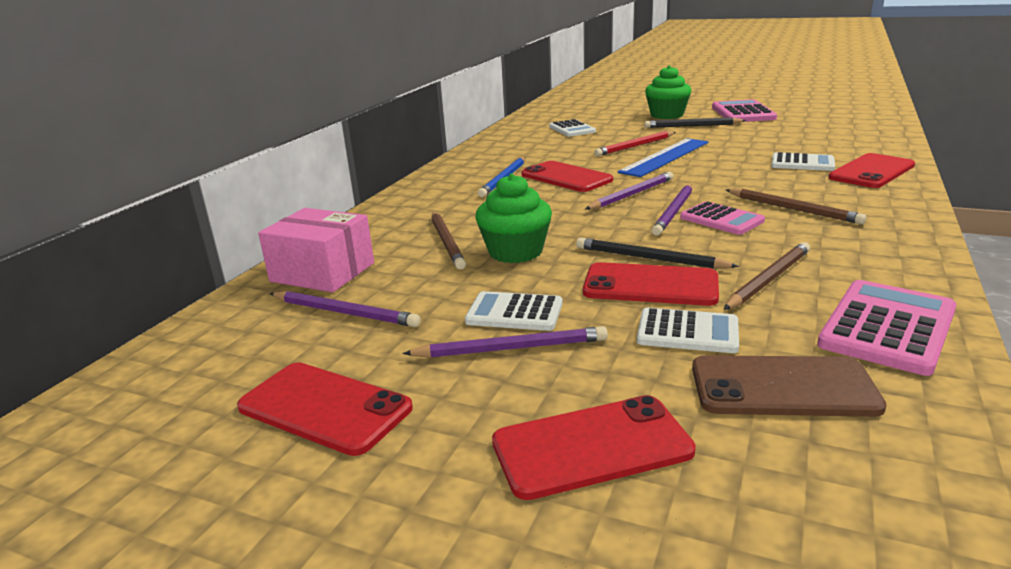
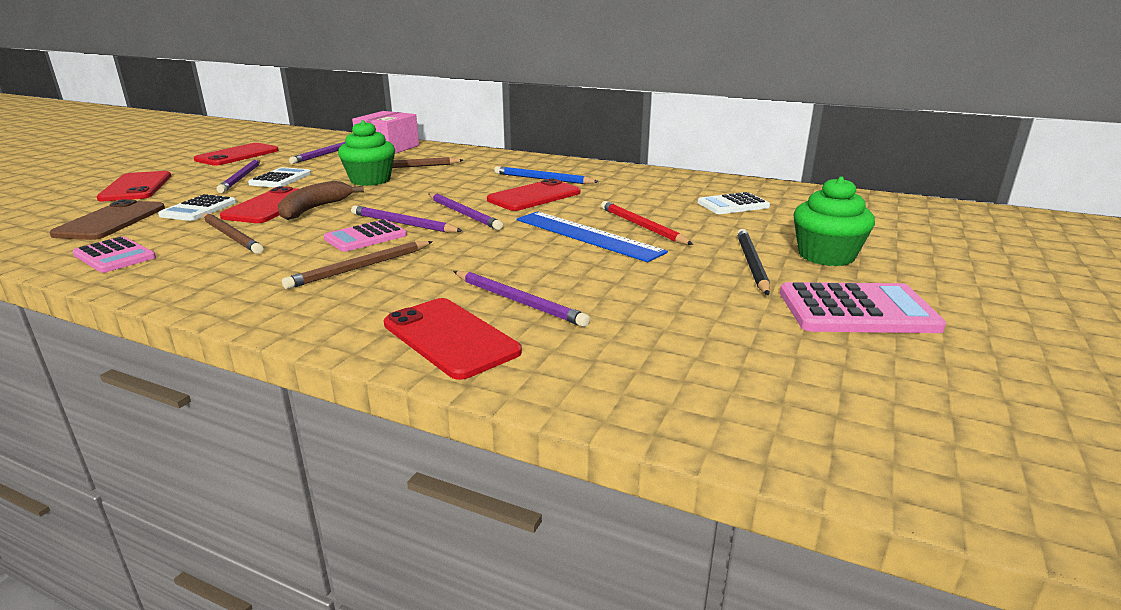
camera: 90 degrees right, 0 degrees up
black pencil [576,238,739,269] -> brown banana [278,181,364,220]
white calculator [771,152,835,171] -> purple pencil [453,271,590,327]
pink calculator [817,280,957,376] -> pink calculator [73,237,156,273], size x0.66

